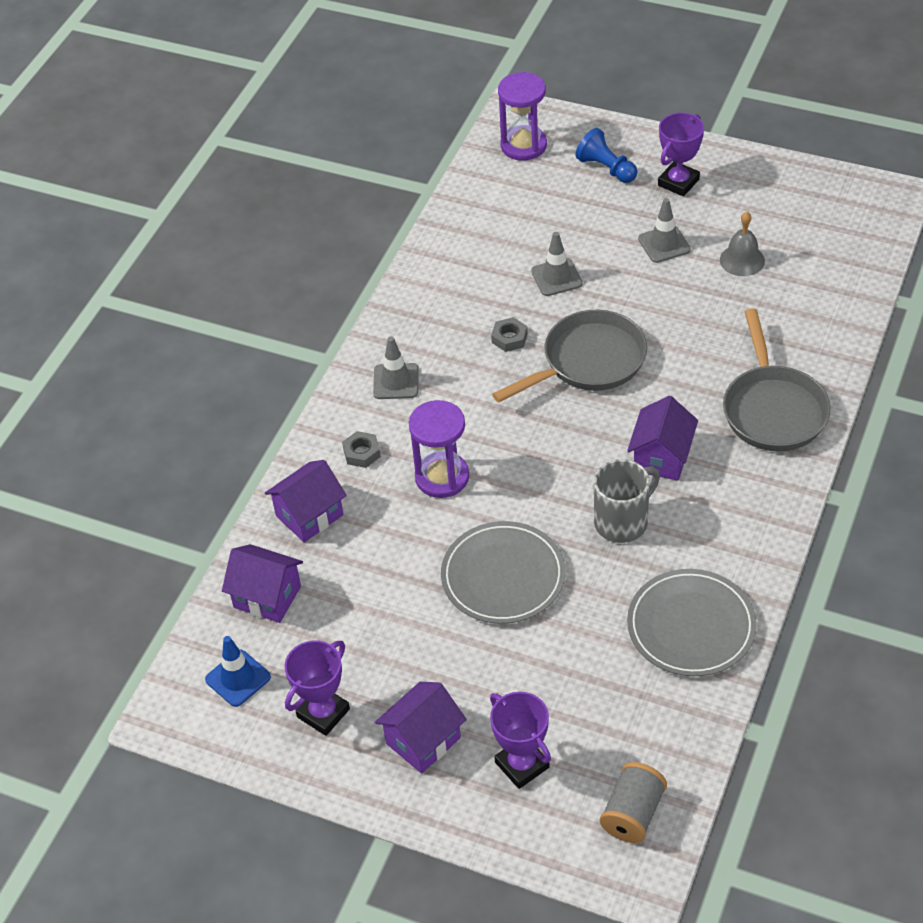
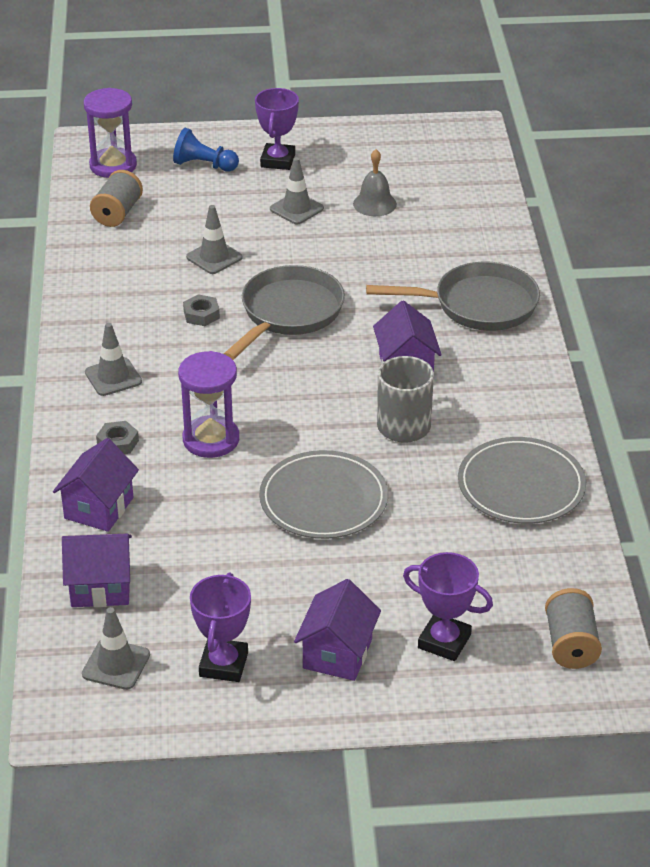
camera: 30 degrees left, 10 degrees down
blue traffic cone [205,636,271,707] -> grey traffic cone [82,607,150,690]
grey pan [723,309,830,451] -> grey pan turned 60 degrees counterclockwise [366,261,540,331]
none -> grey spool [90,170,143,227]

